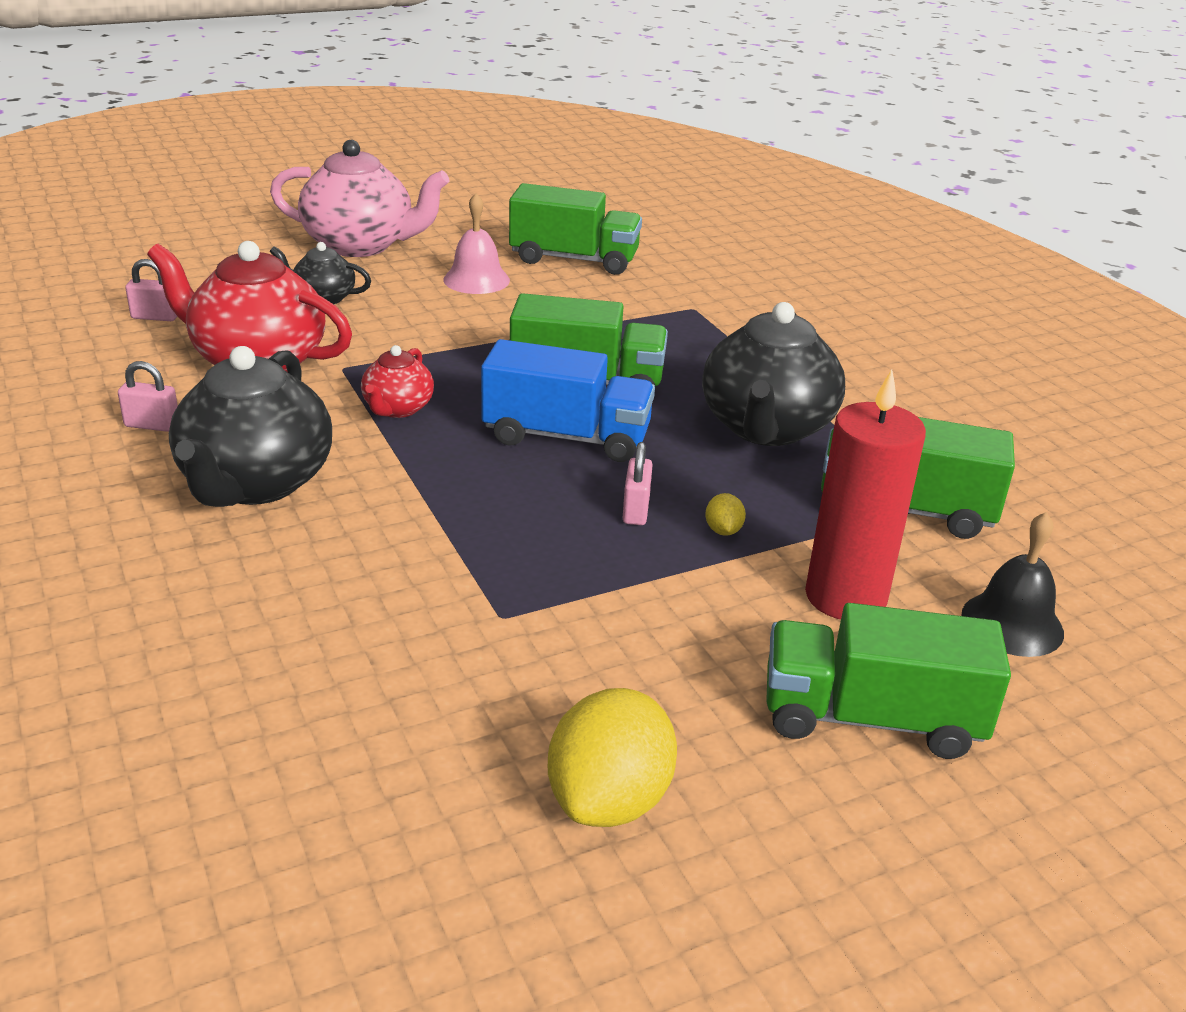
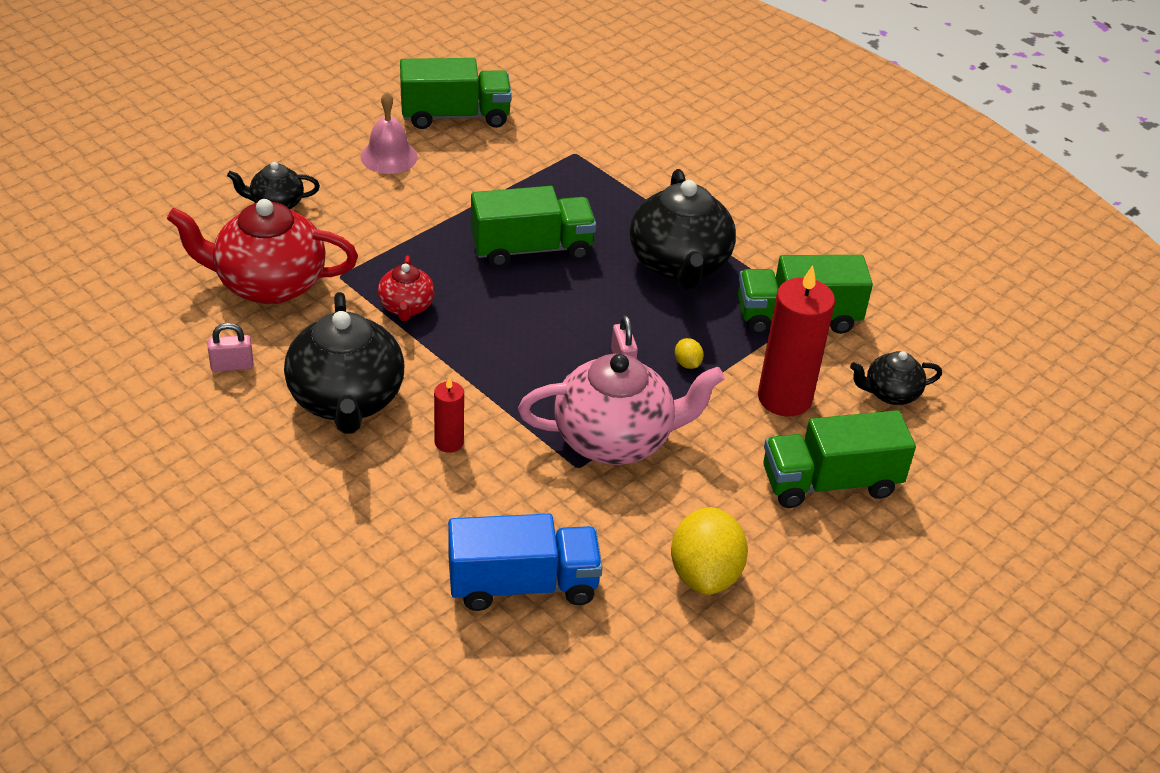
camera: 20 degrees left, 10 degrees up
pink padlock [125,259,177,321] -> none
pink teapot [270,140,449,257] -> pink teapot moved to [518,354,725,465]
blue truck [481,339,655,462] -> blue truck moved to [448,514,602,611]
black bell [962,512,1064,657] -> black teapot [850,351,942,405]
none -> red candle [434,377,464,453]

